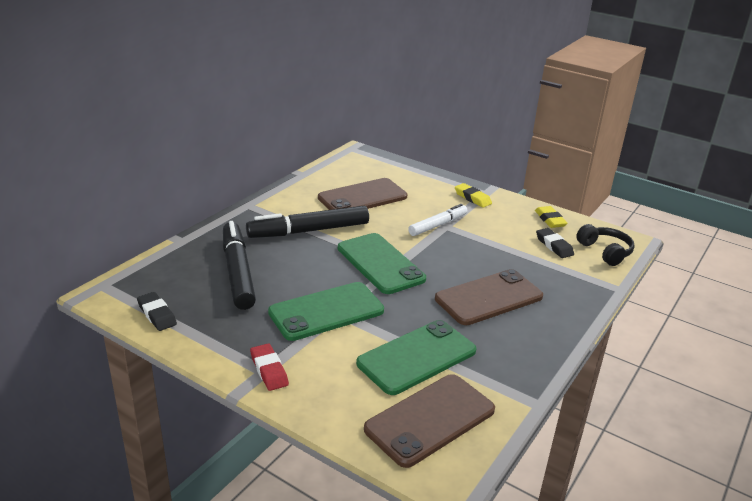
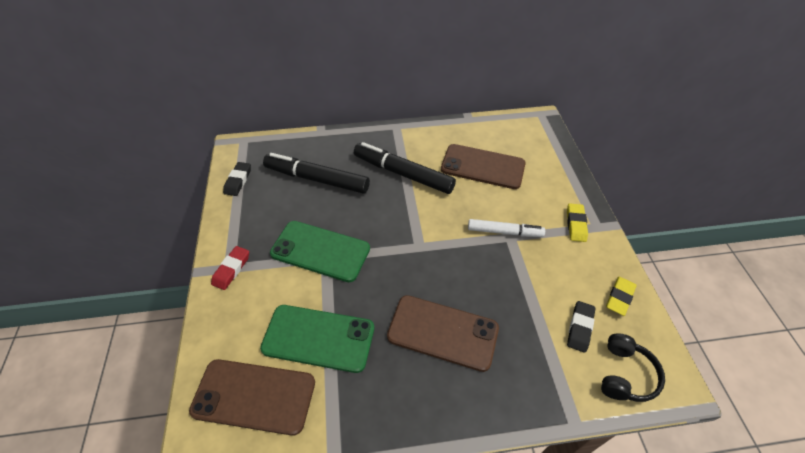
camera: 50 degrees right, 20 degrees up
black marker [223,221,256,310] -> black marker turned 105 degrees counterclockwise [263,153,370,194]
green phone [338,233,426,294] -> none

